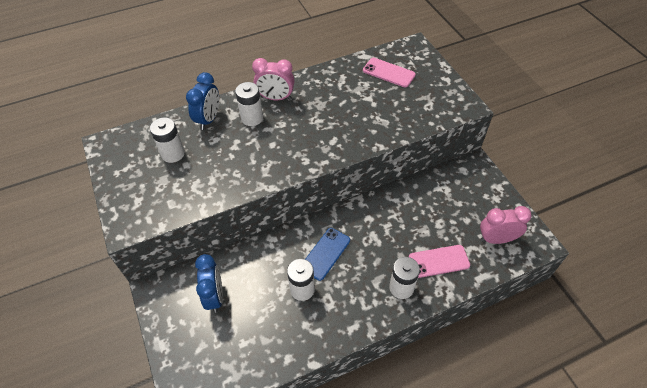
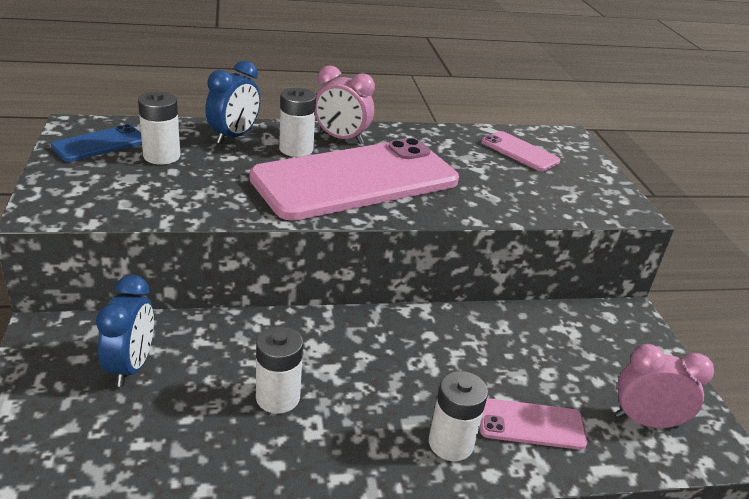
camera: 10 degrees right, 20 degrees down
blue phone [305,228,350,281] -> blue phone moved to [51,124,142,162]
none -> pink phone [249,138,459,221]

